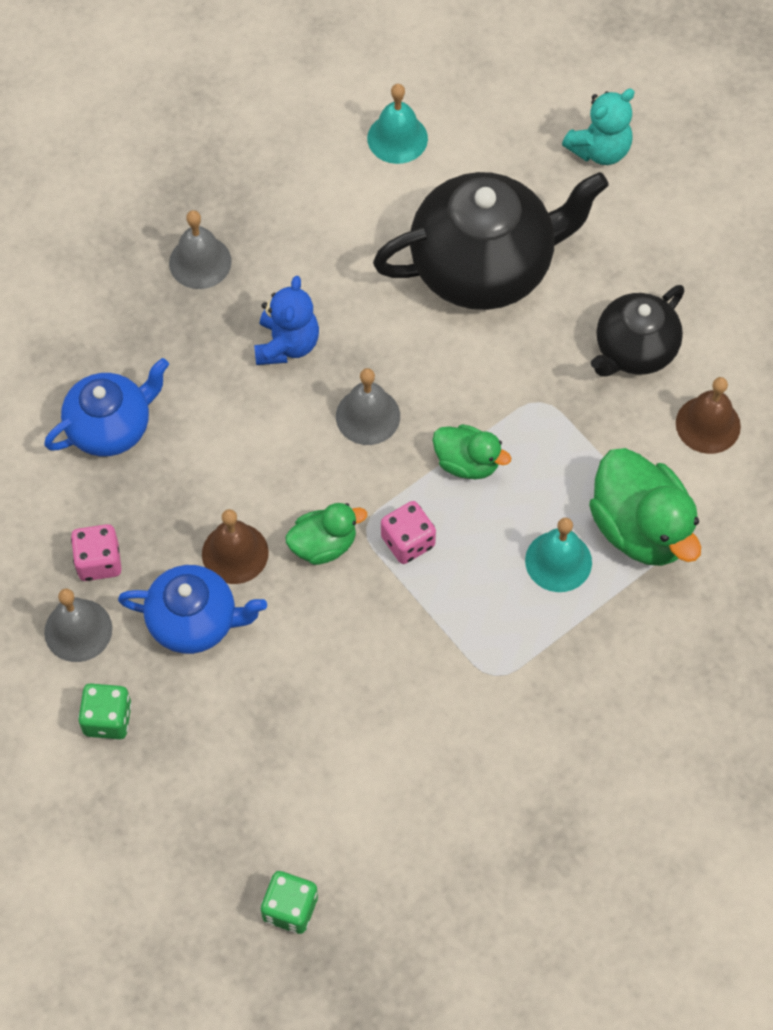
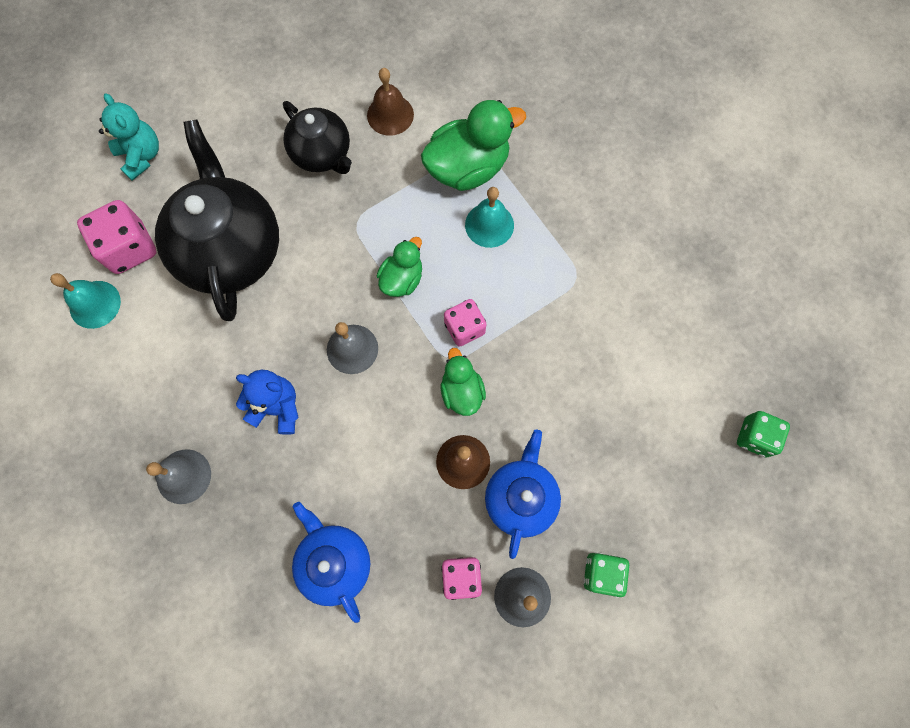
camera: 85 degrees left, 10 degrees up
none -> pink dice [77,200,157,274]

